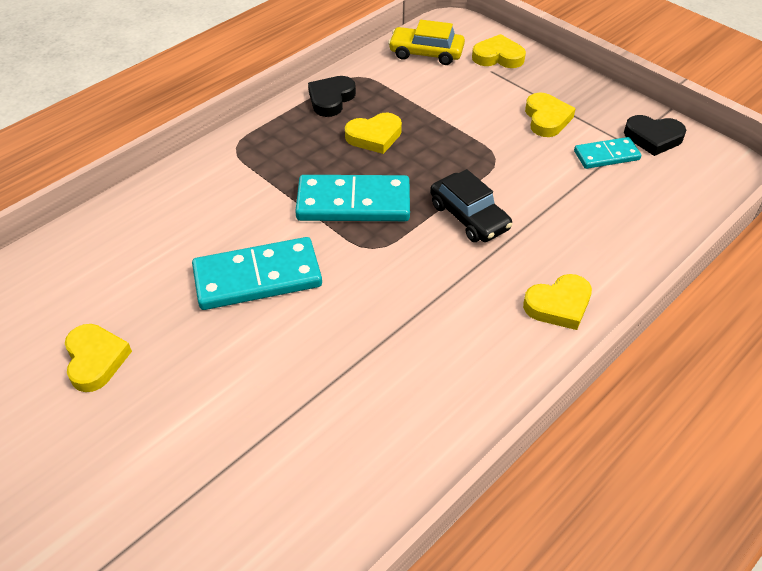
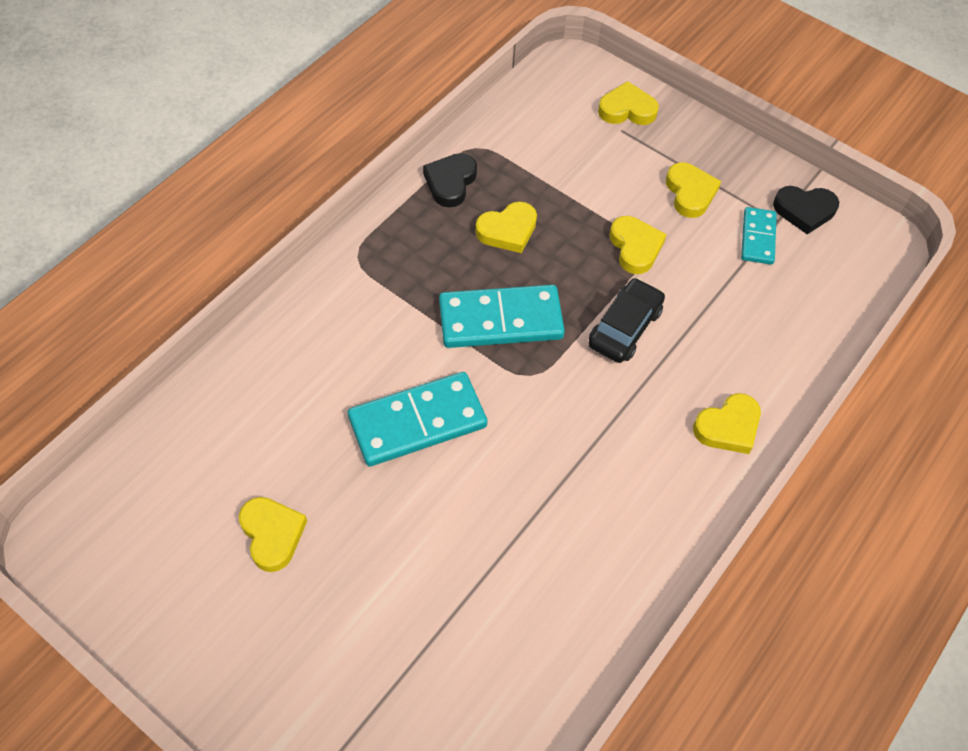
camera: 10 degrees left, 10 degrees up
yellow car [388,20,465,65] -> none
black car [430,169,512,242] -> black car turned 105 degrees counterclockwise [588,278,665,363]
turquoise domino [574,137,641,169] -> turquoise domino turned 60 degrees counterclockwise [741,207,777,265]
none -> yellow heart [609,216,667,274]

